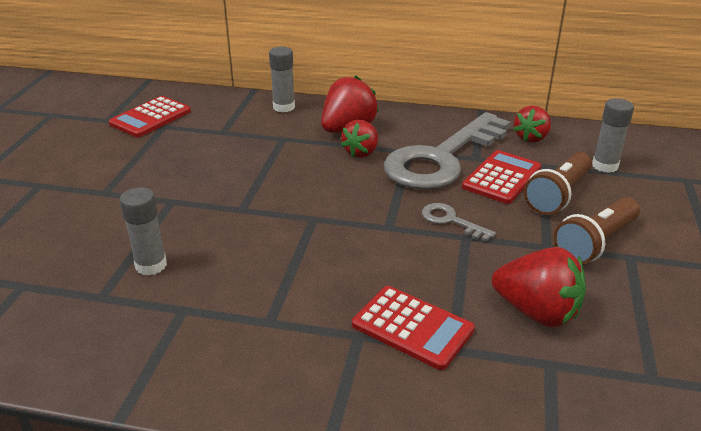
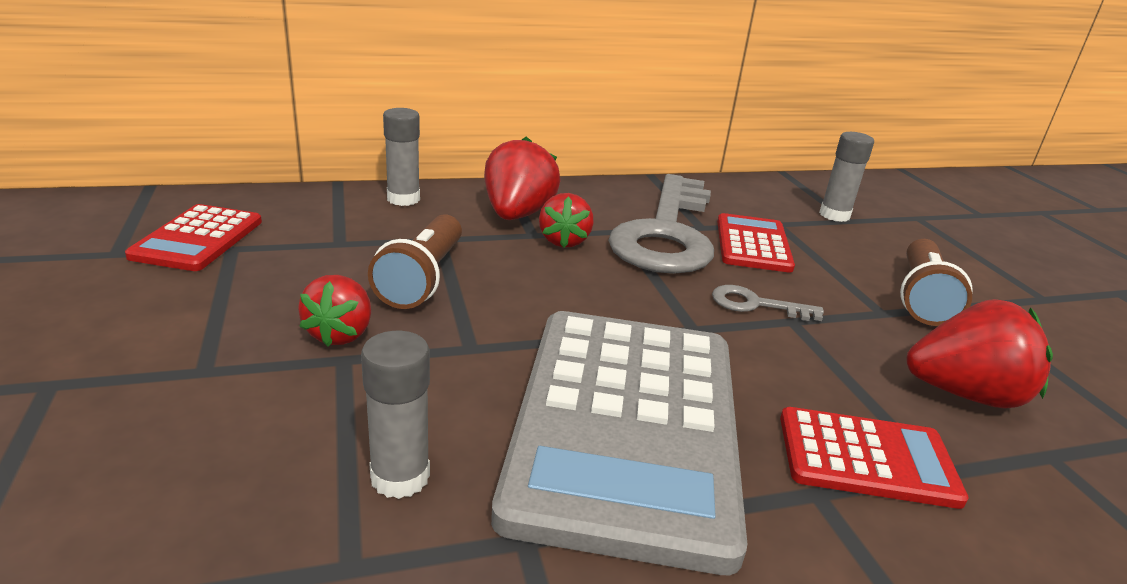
camera: 30 degrees left, 5 degrees down
red strawberry [513,105,551,143] -> red strawberry moved to [298,275,371,347]
brown flashlight [524,152,592,215] -> brown flashlight moved to [368,214,462,309]
none -> grey calculator [491,311,747,575]

